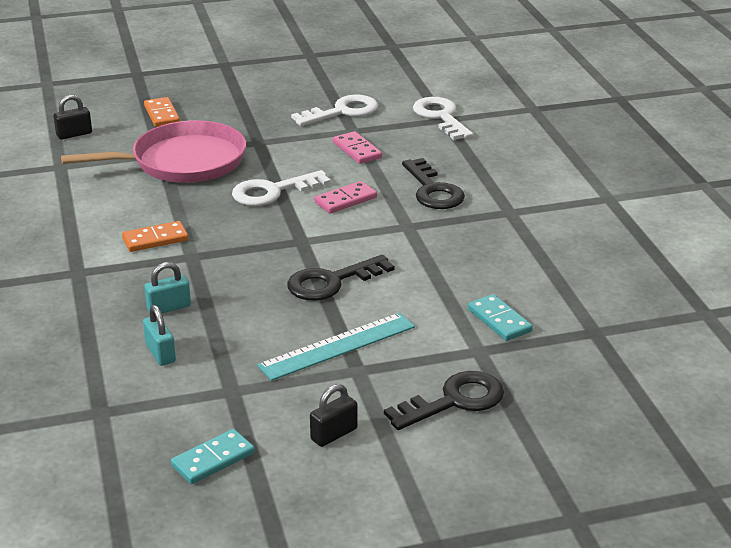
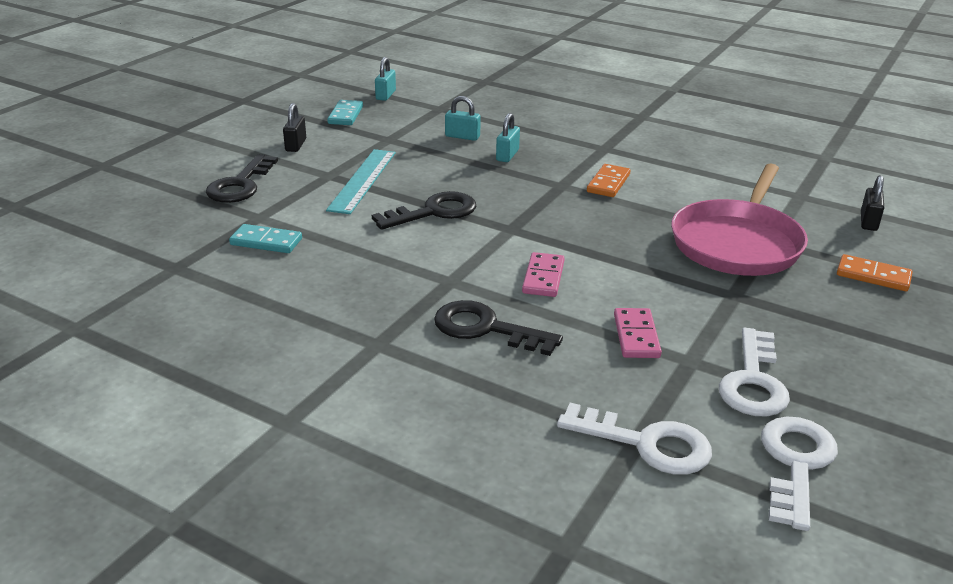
camera: 135 degrees right, 0 degrees up
white key [232,170,331,206] -> white key moved to [761,417,838,531]
black key [287,254,395,301] -> black key turned 45 degrees clockwise [372,191,476,230]
pink domino [333,131,382,164] -> pink domino turned 75 degrees clockwise [614,308,662,358]
none -> turquoise padlock [375,57,396,101]

